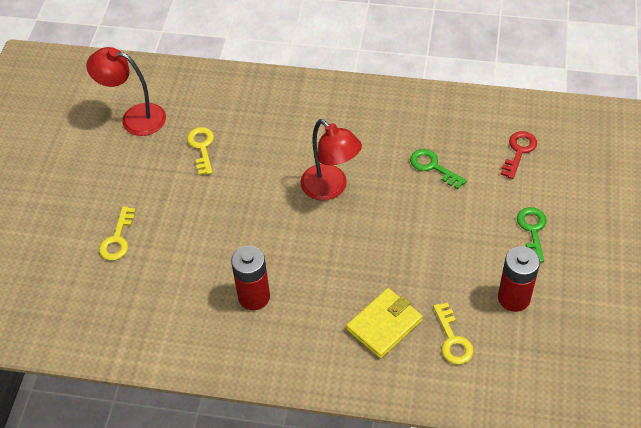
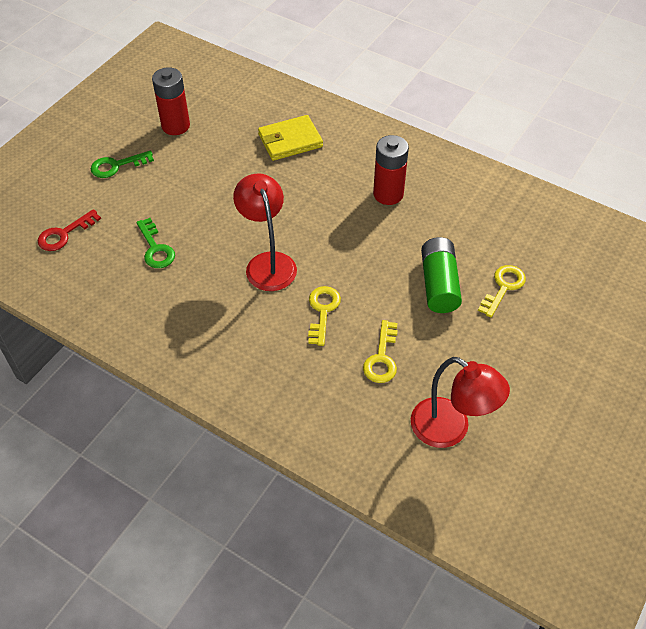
camera: 160 degrees left, 0 degrees up
yellow key [433,302,474,365] -> yellow key moved to [308,286,341,346]
green key [517,207,547,263] -> green key turned 45 degrees clockwise [91,150,154,178]
none -> green battery [421,237,462,313]

